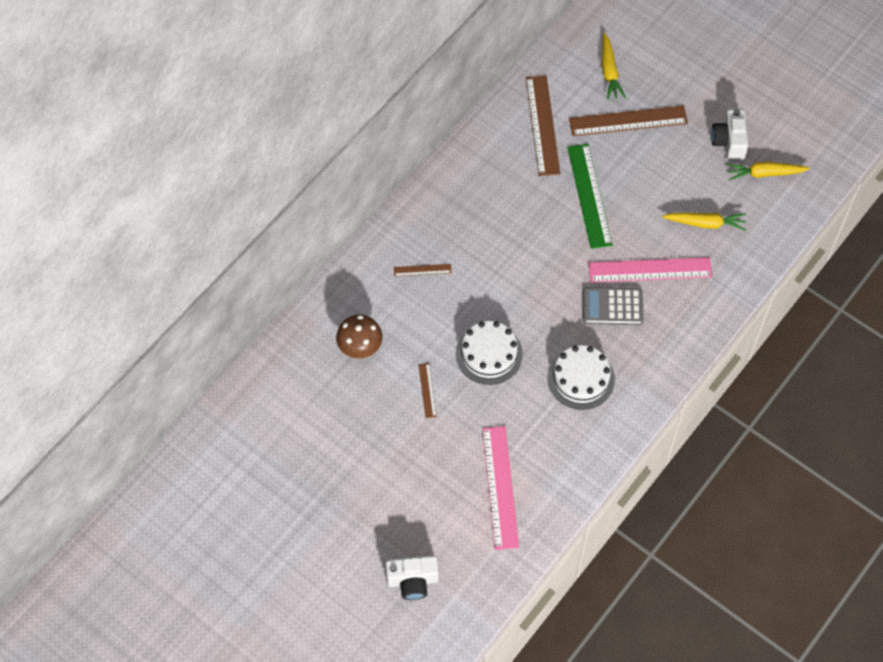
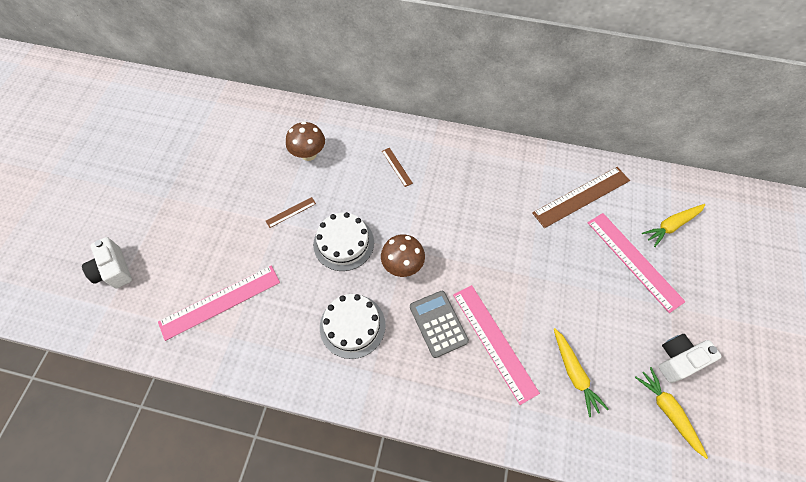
camera: 65 degrees right, 0 degrees up
green ruler [567,144,613,249] -> none
brown ruler [569,106,688,136] -> pink ruler [588,213,686,313]
none -> brown mushroom [381,234,425,277]

